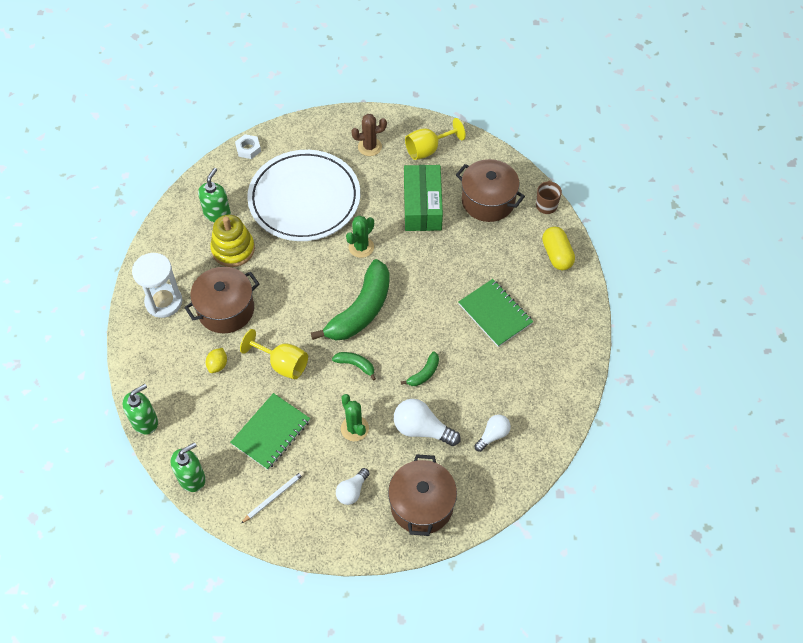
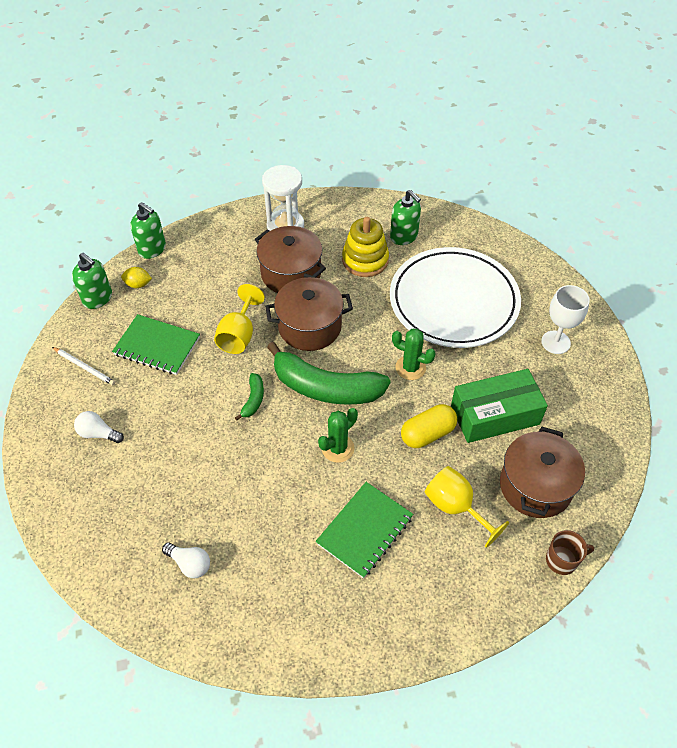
camera: 75 degrees right, 5 degrees down
green soap dispenser [198,168,231,222] -> green soap dispenser turned 45 degrees clockwise [390,190,421,245]
yellow lemon [206,348,227,373] -> yellow lemon moved to [121,267,152,288]
white nut [235,134,261,159] -> none
green cactus [341,394,369,441] -> green cactus moved to [318,408,358,463]
brown cactus [351,114,387,156] -> white goblet [541,285,590,354]
brown pot [388,454,457,536] -> brown pot moved to [265,277,353,351]
white light bulb [394,399,461,446] -> none
green banana [401,351,439,386] -> none
yellow goblet [405,118,466,160] -> yellow goblet moved to [425,466,509,548]
yellow capsule [542,227,575,270] -> yellow capsule moved to [401,404,458,448]

